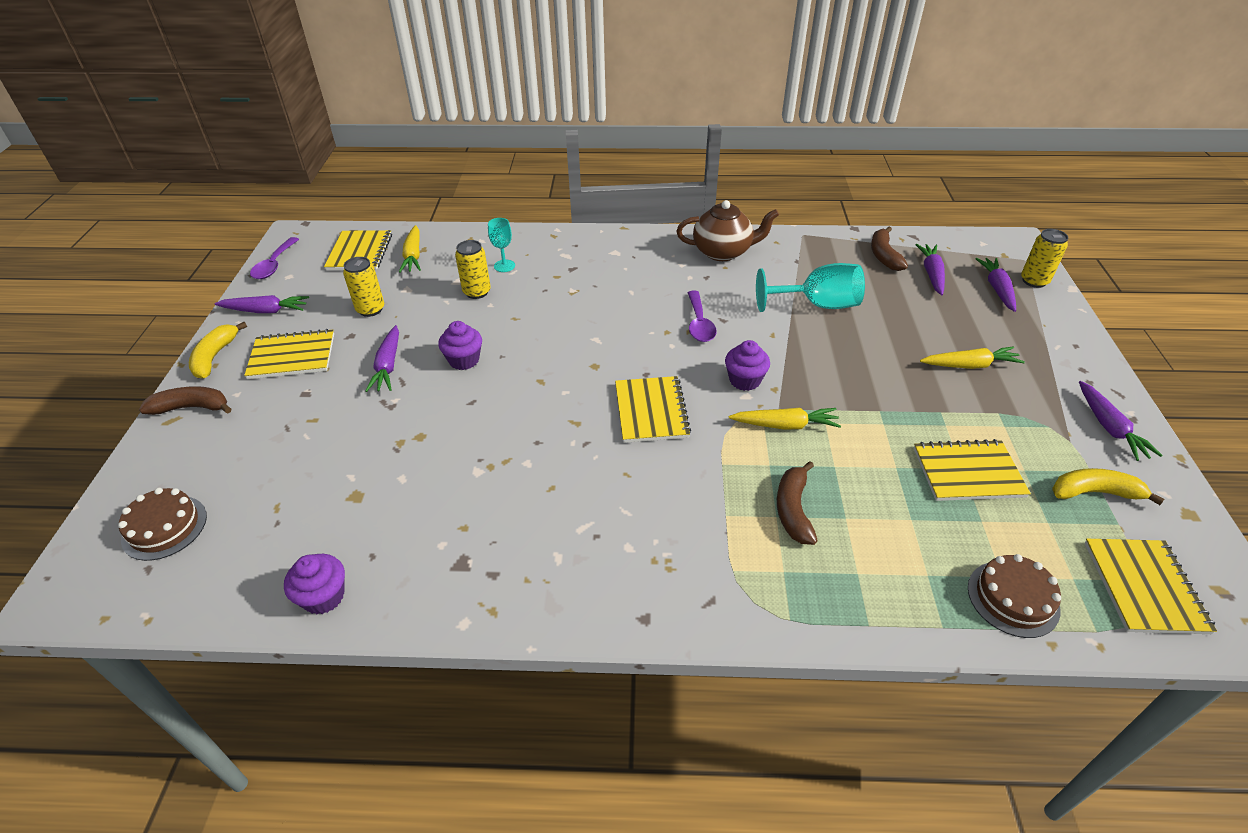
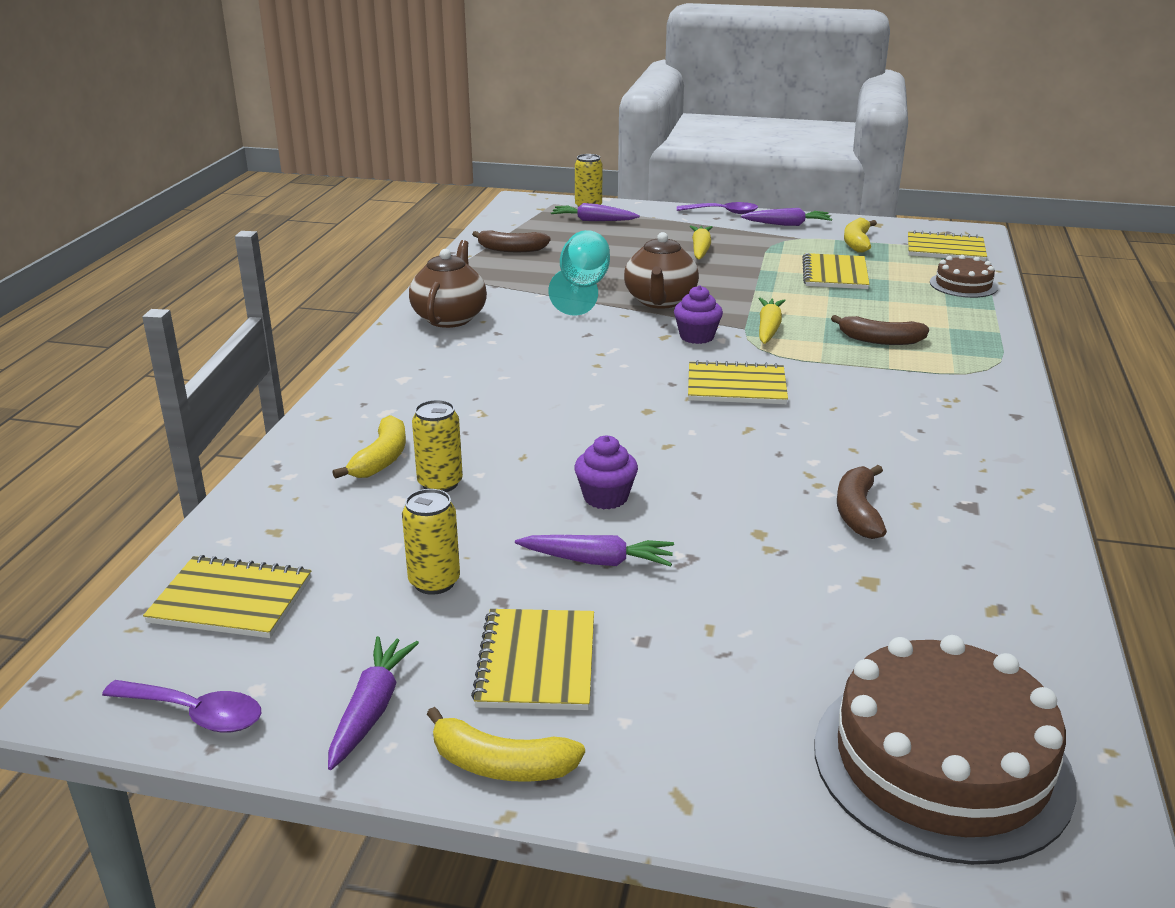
camera: 80 degrees left, 15 degrees down
brown cake [118,488,207,561] -> brown cake [814,635,1076,865], size x1.95
brown banana [139,386,231,415] -> brown banana moved to [837,465,887,539]
purple cupcake [284,554,345,614] -> none
yellow carrot [399,225,421,273] -> none
turquoise goblet [488,218,515,272] -> yellow banana [332,415,406,479]
purple spoon [688,291,717,342] -> purple spoon moved to [677,202,758,214]
purple carrot [915,244,945,295] -> none
none -> brown teapot [624,232,699,309]

